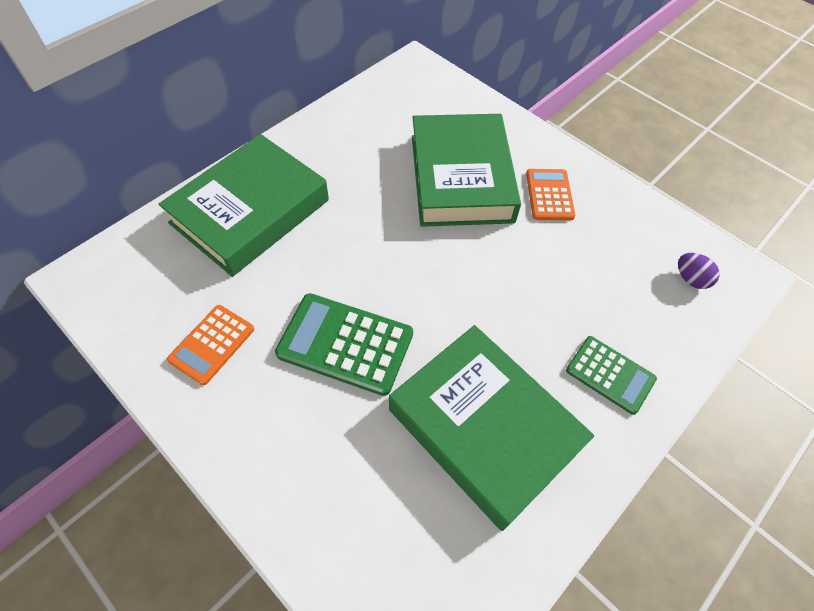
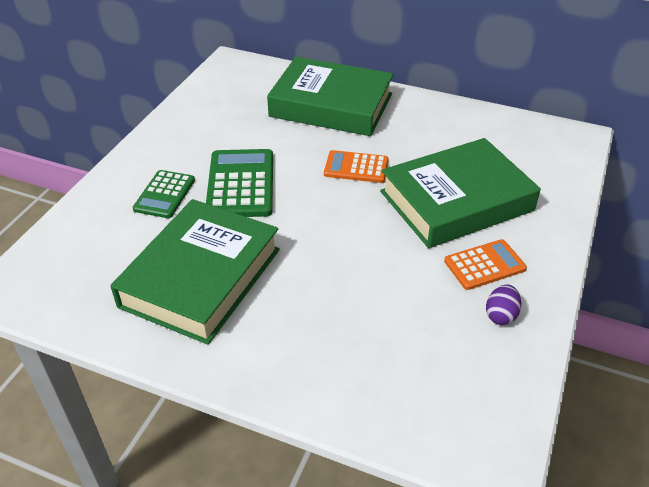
camera: 70 degrees right, 15 degrees down
orange calculator [167,305,254,385] -> orange calculator moved to [324,150,389,183]
green calculator [566,336,657,415] -> green calculator moved to [133,170,195,218]
purple egg [678,253,720,289] -> purple egg moved to [486,285,521,325]

